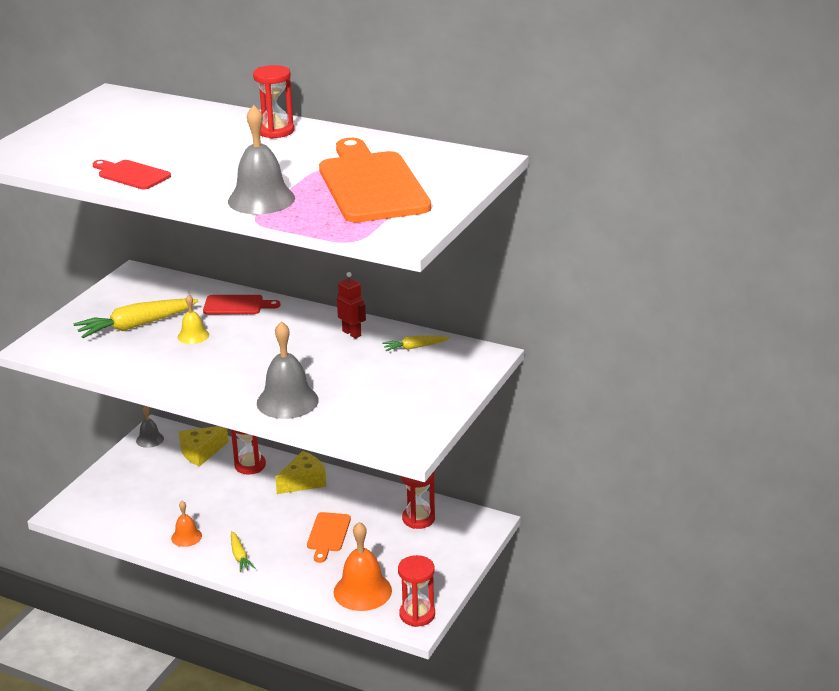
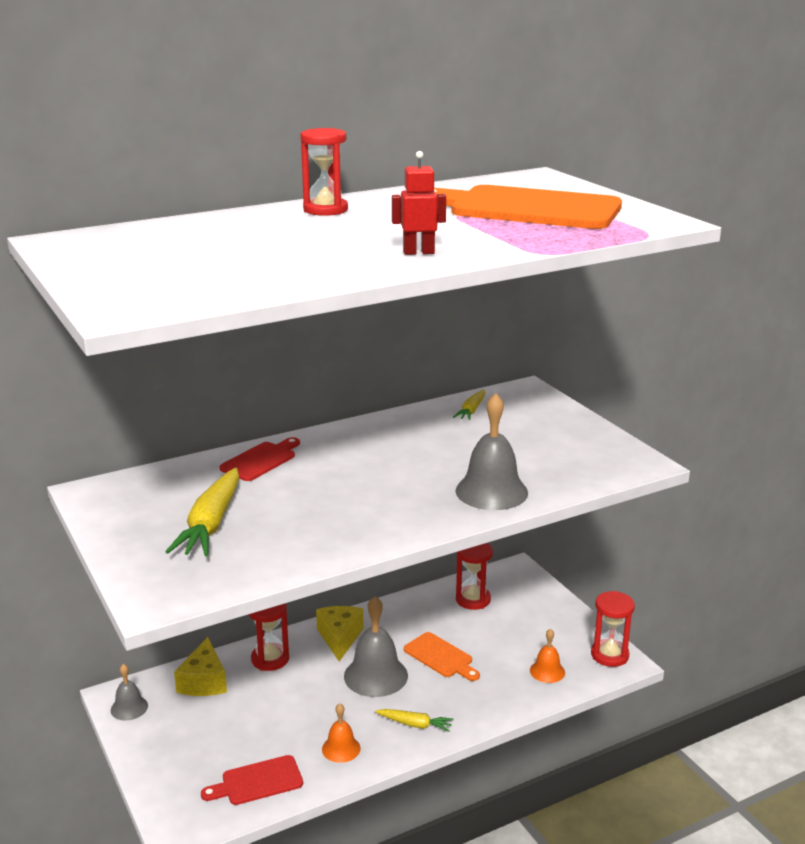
camera: 55 degrees left, 5 degrees down
red cutting board [93,160,171,189] -> red cutting board moved to [201,755,303,805]
yellow bell [178,295,209,344] -> none
grey bell [228,105,295,214] -> grey bell moved to [344,596,408,697]
orange bell [334,522,392,611] -> orange bell [530,628,565,683], size x0.55
red robot [337,272,366,339] -> red robot moved to [392,151,446,255]

